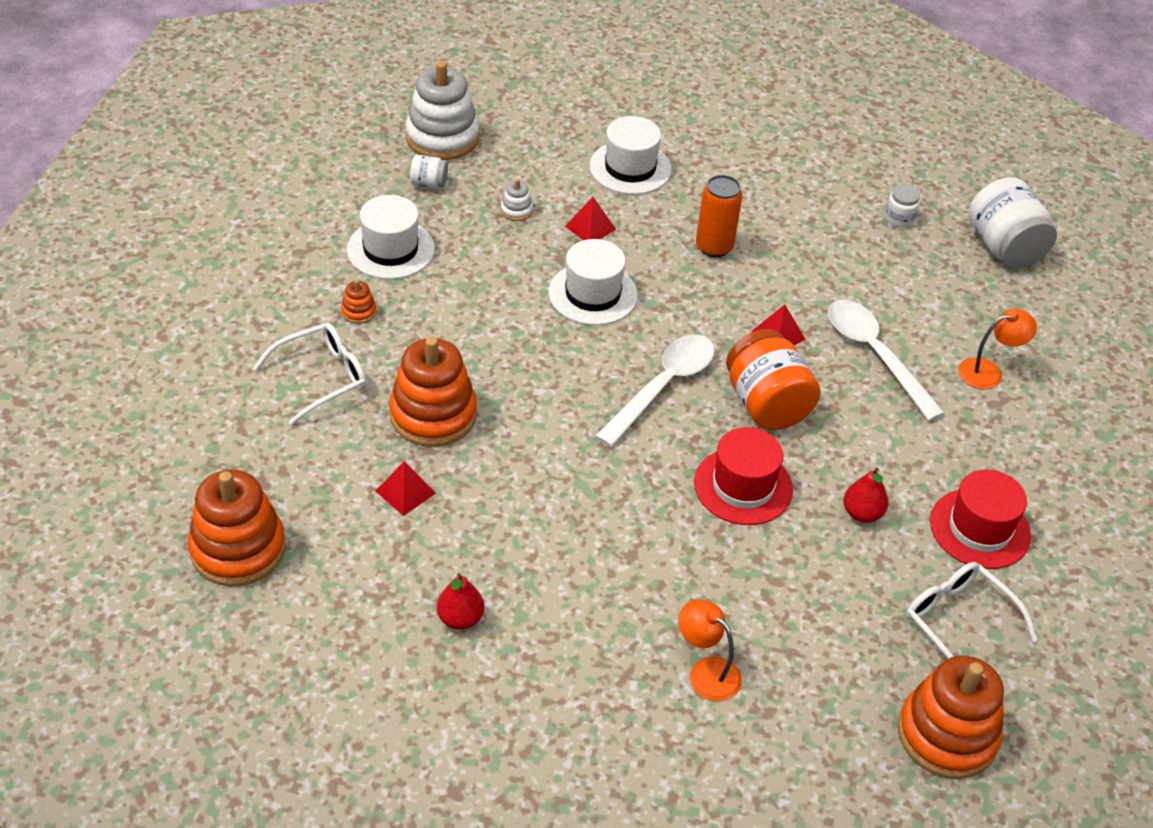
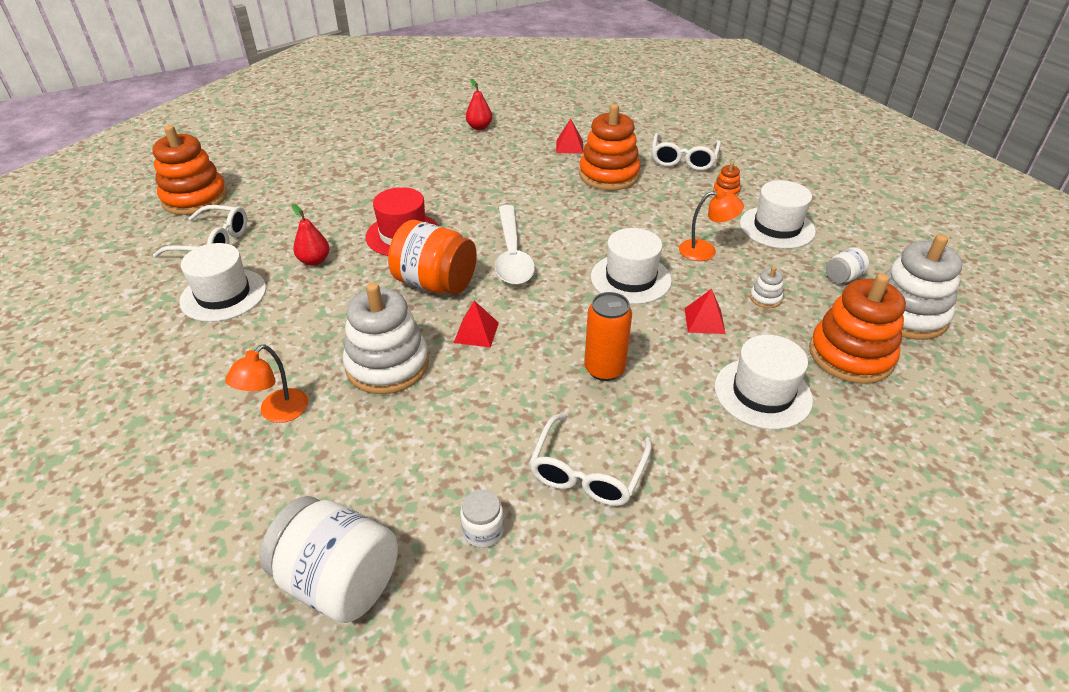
camera: 140 degrees right, 5 degrees down
orange stacking toy [188,470,286,586] -> orange stacking toy moved to [809,273,906,384]
orange lamp [678,599,742,702] -> orange lamp moved to [679,189,744,261]
white spoon [828,300,945,421] -> white stacking toy [343,283,429,394]
red hat [930,469,1031,569] -> white hat [179,243,266,322]
none -> white glasses [529,413,652,506]

